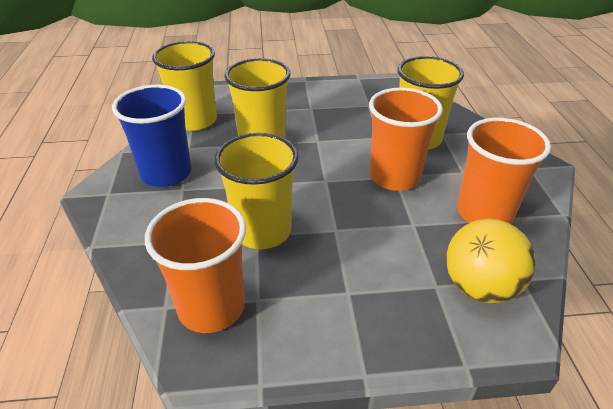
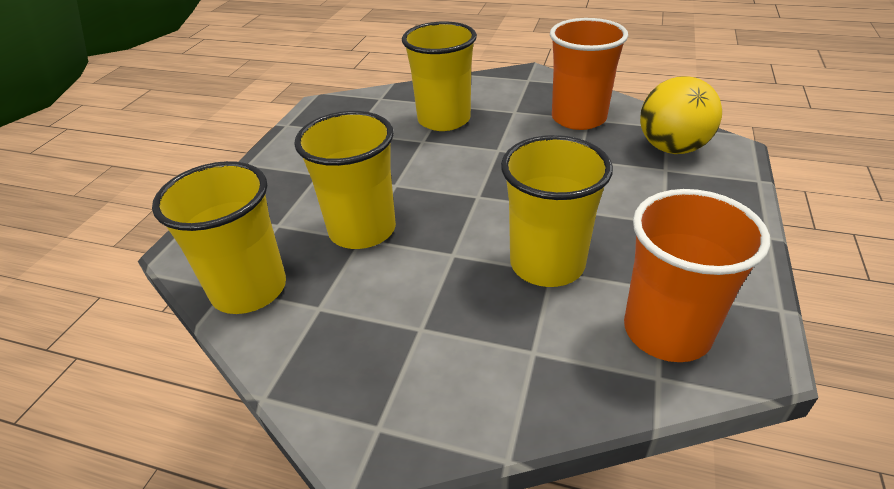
camera: 65 degrees left, 0 degrees up
blue cup [112,85,191,187] -> none
orange cup [369,87,443,191] -> none

